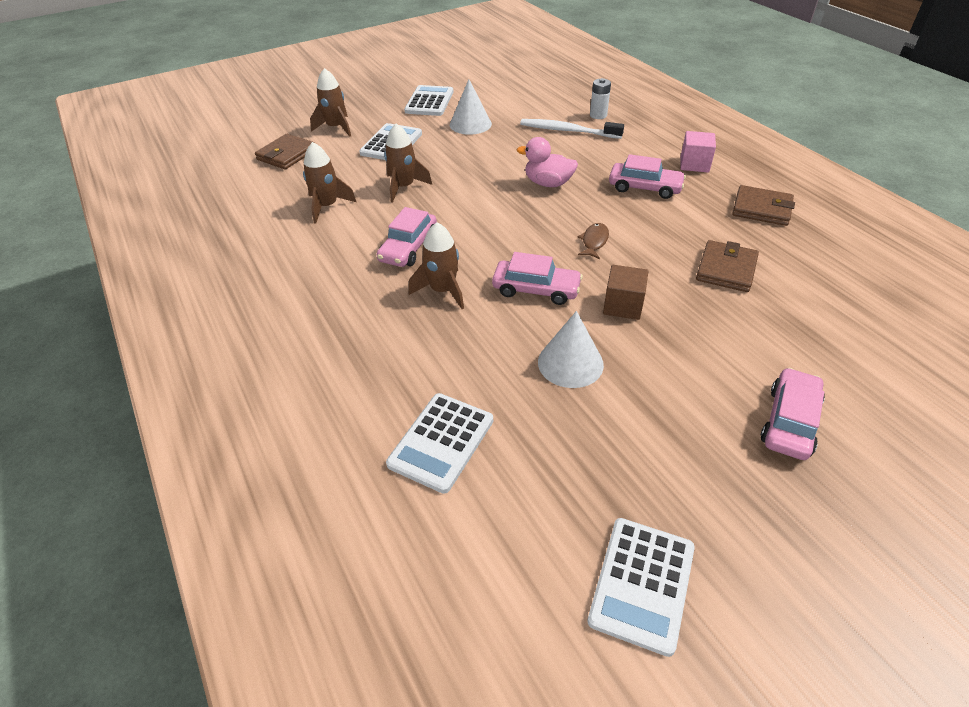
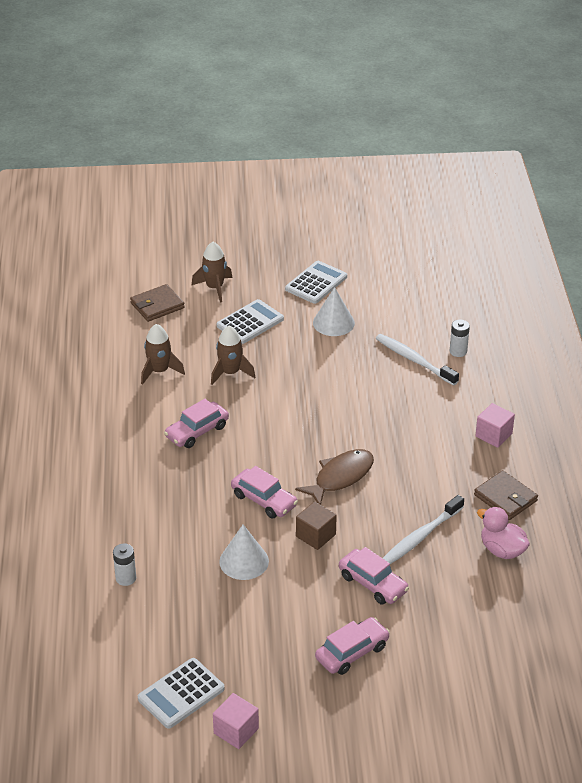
camera: 25 degrees right, 5 degrees down
white calculator [386,393,493,494] -> white battery [113,543,136,586]
brown rocket [409,222,464,309] -> none
pink duck [517,137,578,187] -> pink duck moved to [477,507,530,559]
brown fish [578,223,609,259] -> brown fish [295,449,374,505], size x1.84
pink car [609,154,686,199] -> pink car moved to [339,547,409,605]
brown wallet [696,240,759,292] -> white toothbrush [383,495,464,564]
none -> pink cube [213,693,259,749]

